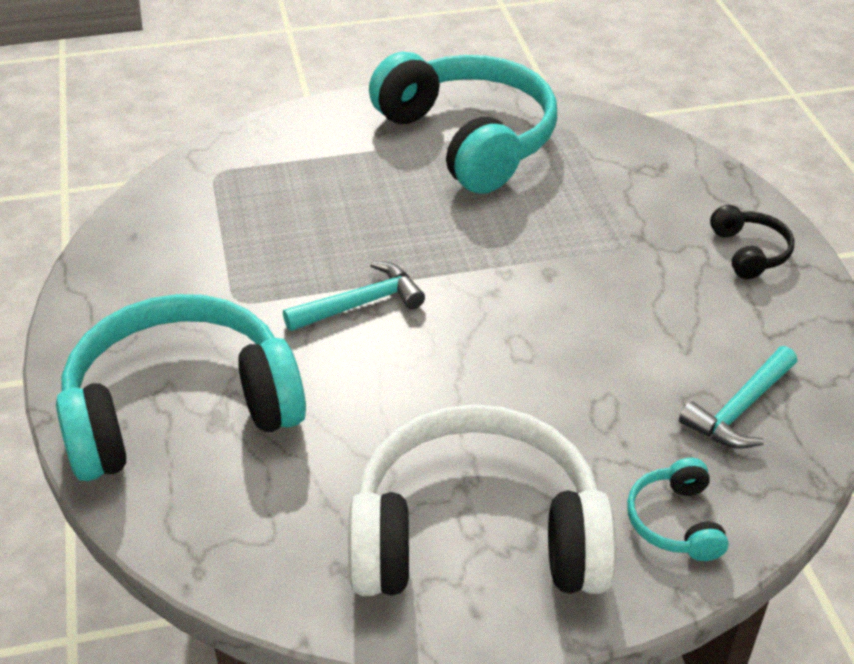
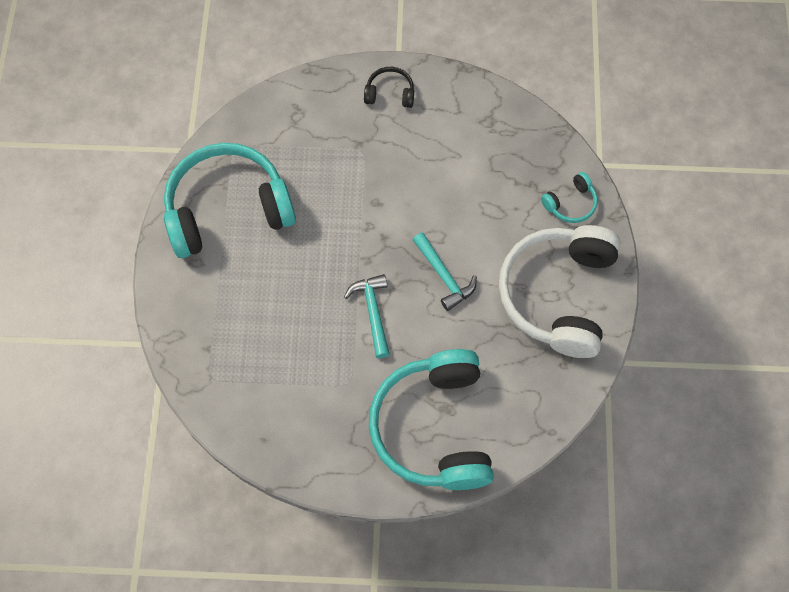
camera: 75 degrees left, 25 degrees up
turquoise headphones [627,458,729,561] -> turquoise headphones turned 45 degrees counterclockwise [541,172,597,223]
turquoise hammer [679,346,797,449] -> turquoise hammer moved to [413,232,477,311]

